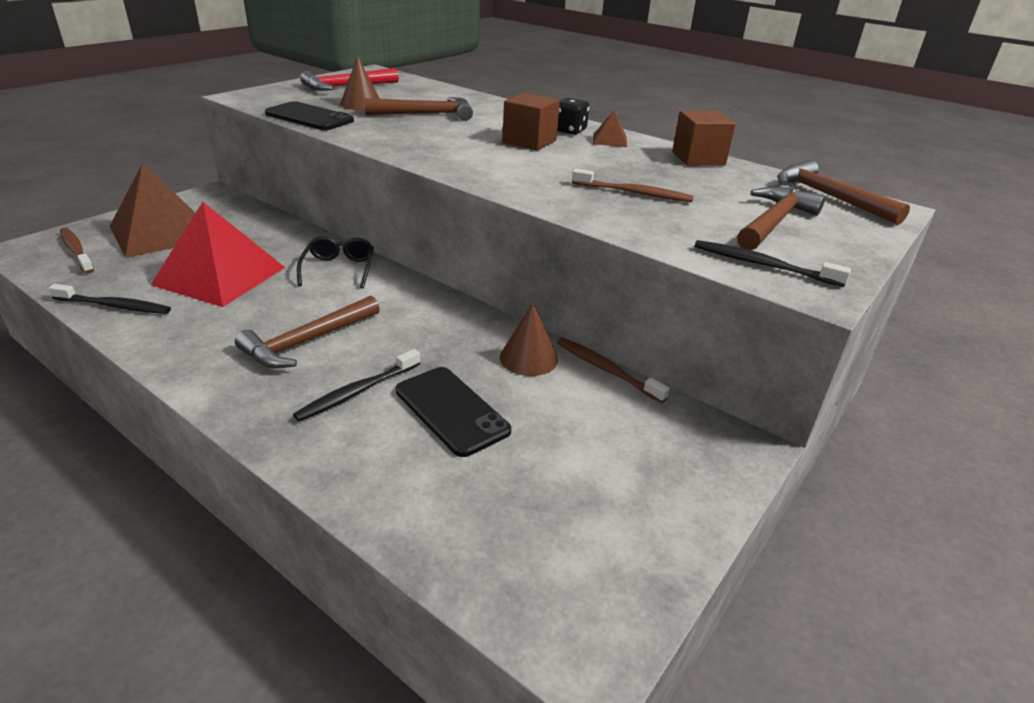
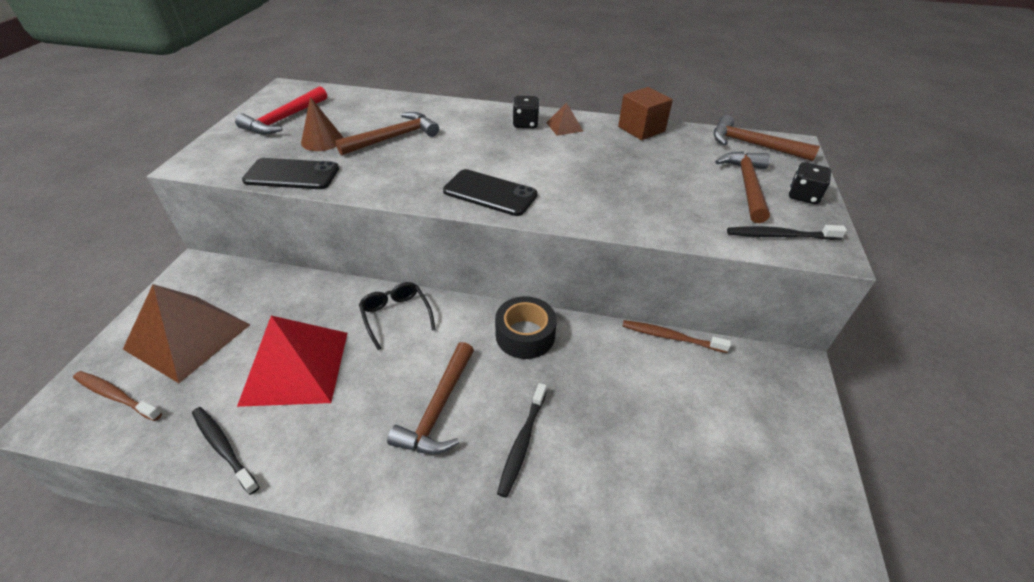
camera: 25 degrees left, 10 degrees up
black toothbrush [49,284,171,314] -> black toothbrush turned 120 degrees counterclockwise [192,407,259,495]
black phone [395,367,511,457] -> black phone moved to [443,169,538,216]
brown cone [500,303,558,376] -> none
brown cube [502,93,560,151] -> none
brown toothbrush [572,168,694,202] -> none
none -> black tape [495,296,557,359]
none -> black dice [789,162,831,204]

